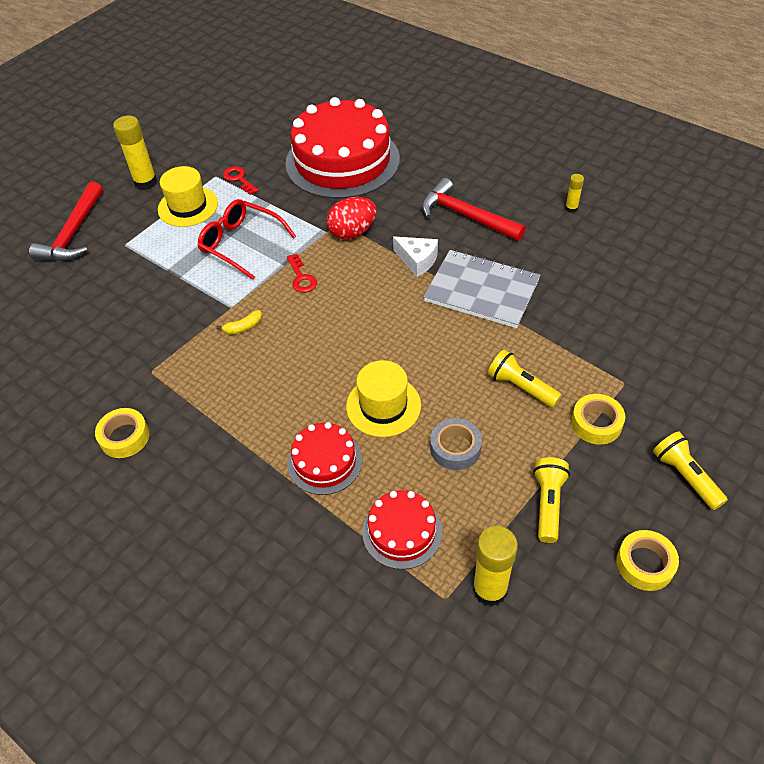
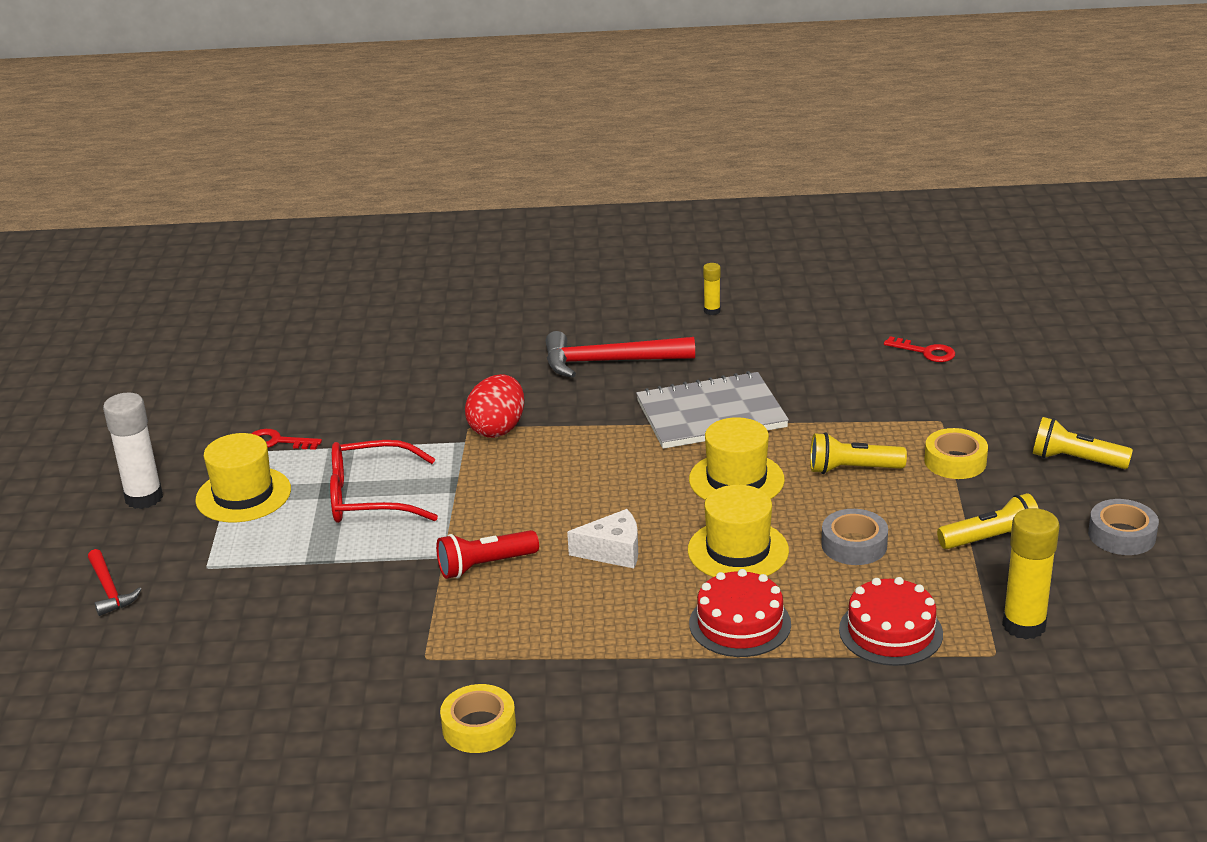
camera: 40 degrees left, 20 degrees down
red hammer [29,182,103,261] -> red hammer [88,549,142,616], size x0.55
yellow glue stick [113,116,157,190] -> white glue stick [103,392,163,509]
yellow banana [216,310,262,335] -> red flashlight [436,530,539,579]
red cake [285,97,400,199] -> none
red key [287,254,317,293] -> red key moved to [884,336,956,362]
white cheese [393,236,438,277] -> white cheese moved to [567,509,638,568]
yellow flashlight [533,457,570,543] -> yellow flashlight turned 105 degrees clockwise [937,493,1039,549]
yellow tape [616,530,679,591] -> grey tape [1088,499,1159,555]
none -> yellow hat [689,417,785,500]

